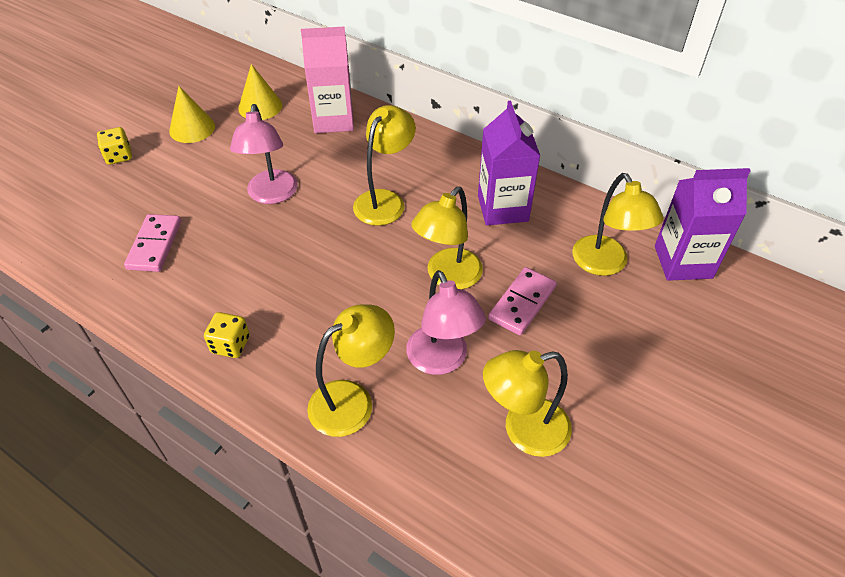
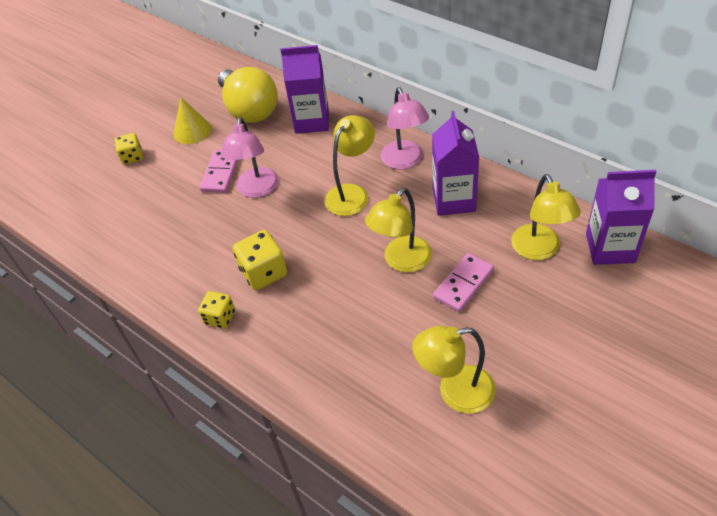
camera: 10 degrees right, 0 degrees up
pink domino [124,214,181,272] -> pink domino moved to [200,150,238,193]
yellow cone [238,64,282,120] -> yellow light bulb [218,67,278,123]
pink carton [301,26,354,133] -> purple carton [281,45,329,134]
yellow lamp [307,304,395,437] -> none
pink lamp [406,270,486,375] -> pink lamp moved to [381,87,429,169]
none -> yellow dice [233,230,287,290]

